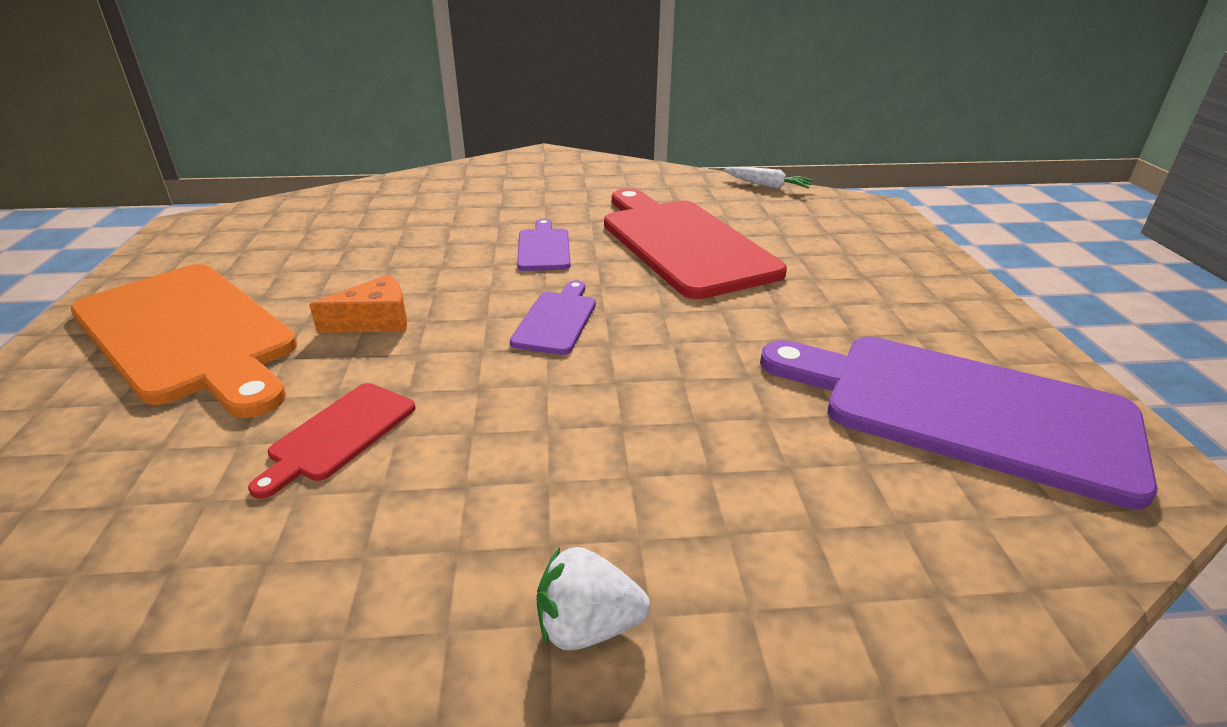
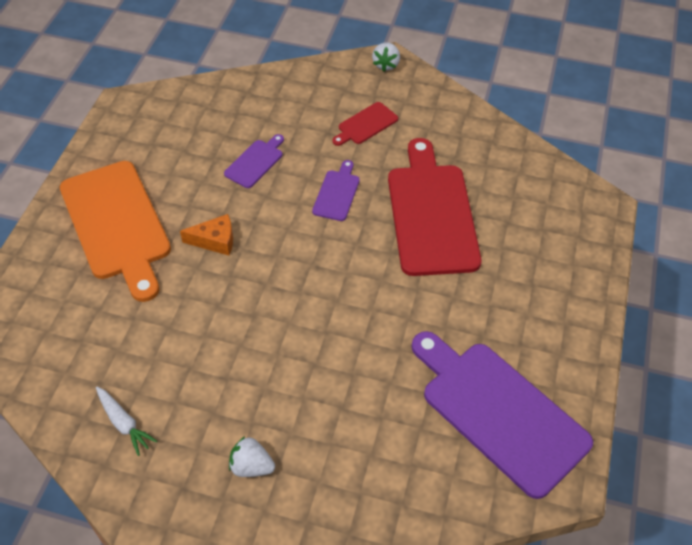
camera: 20 degrees right, 20 degrees up
red cutting board [248,383,416,499] -> red cutting board moved to [332,102,398,146]
purple cutting board [510,280,596,355] -> purple cutting board moved to [224,134,284,188]
white carrot [723,167,814,189] -> white carrot moved to [96,387,157,456]
none -> white strawberry [372,43,400,71]

